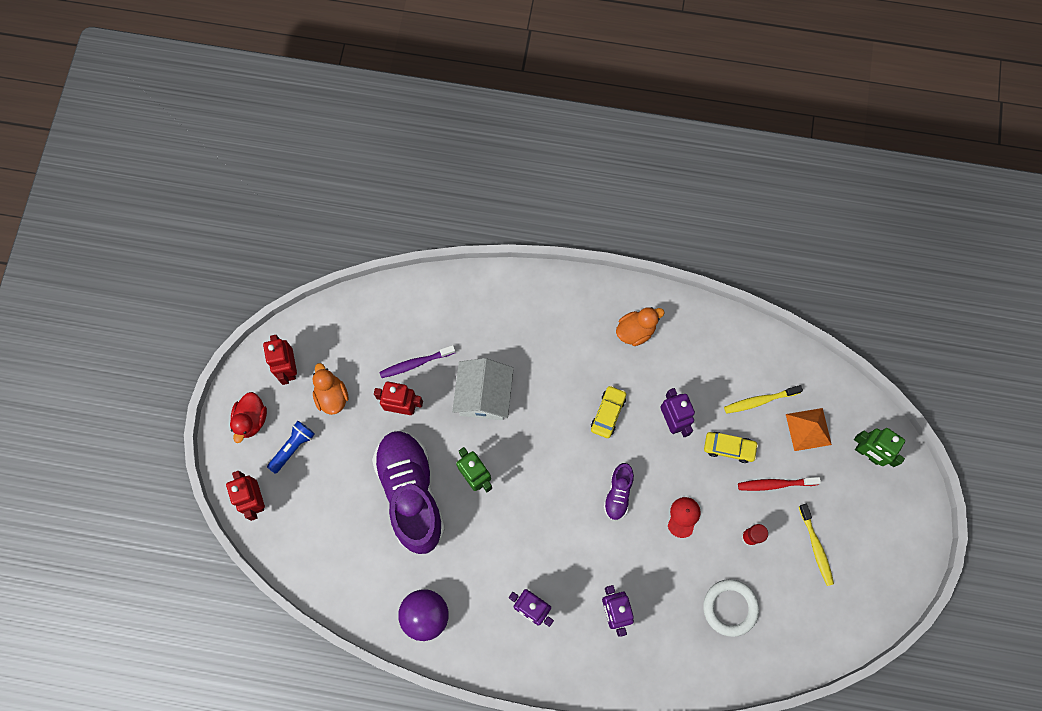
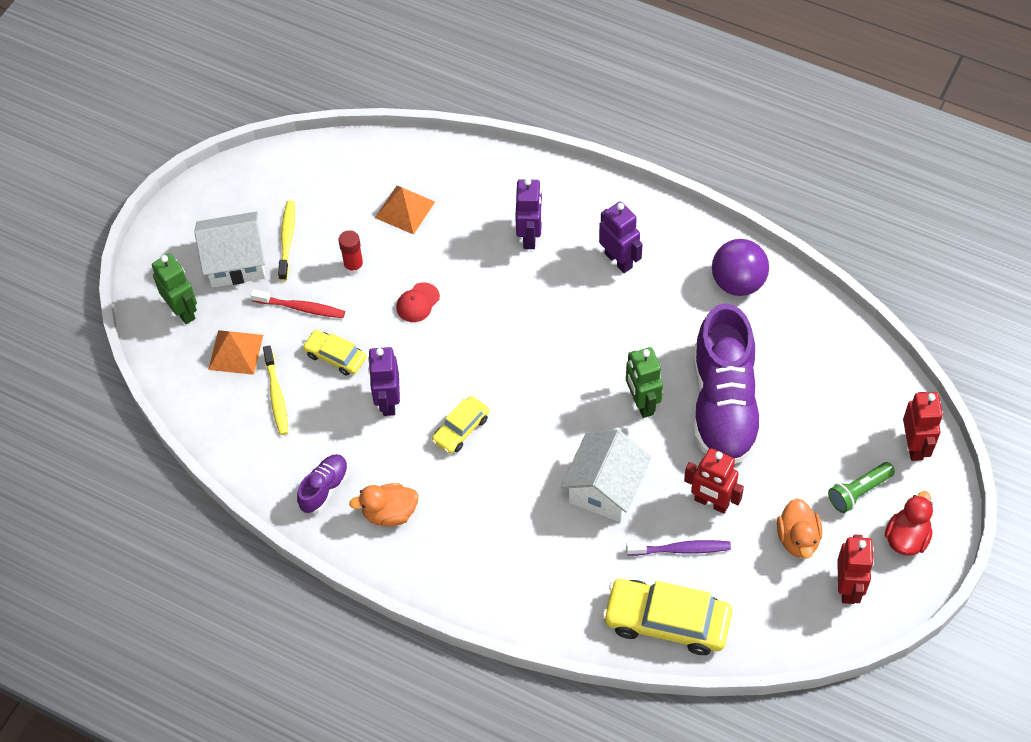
camera: 160 degrees left, 15 degrees down
blue flashlight [267,421,315,474] -> green flashlight [828,462,895,513]
purple shoe [604,463,634,521] -> purple shoe moved to [297,454,349,513]
white ring [703,579,759,637] -> orange pyramid [375,186,435,235]
yellow toothbrush [724,385,803,414] -> yellow toothbrush turned 75 degrees clockwise [263,345,288,435]
none -> white house [194,211,266,288]
none -> yellow car [603,579,732,655]

